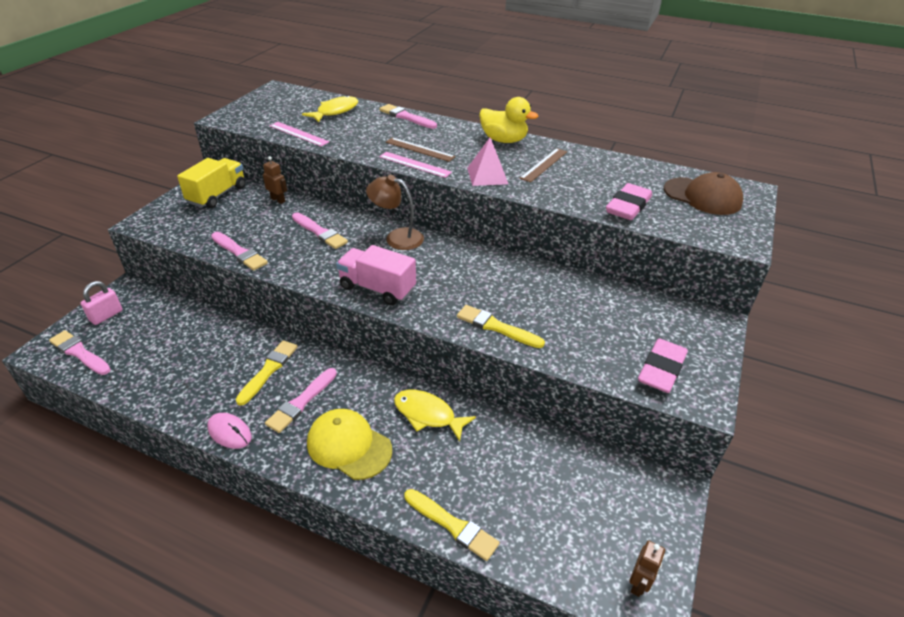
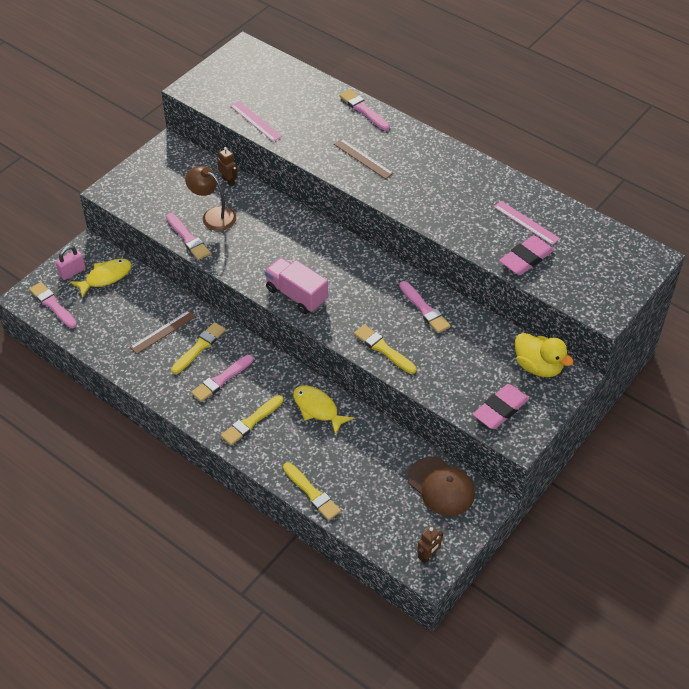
camera: 15 degrees right, 10 degrees up
yellow truck [177,158,246,208] -> none
pink mouse [207,413,252,449] -> none
pink brush [292,212,348,249] -> pink brush moved to [399,281,450,333]
yellow fish [302,95,358,123] -> yellow fish moved to [70,259,132,298]
yellow cap [307,409,392,480] -> yellow brush [221,395,283,445]
brown lamp [366,175,424,250] -> brown lamp moved to [185,166,236,231]
pink ruler [379,152,452,178] -> pink ruler moved to [494,201,560,245]
pink pyramid [467,138,508,186] -> none
yellow duck [479,97,538,143] -> yellow duck moved to [515,333,573,377]
brown ruler [519,148,567,182] -> brown ruler moved to [130,310,196,354]
brown cap [664,172,743,215] -> brown cap moved to [408,457,475,516]

